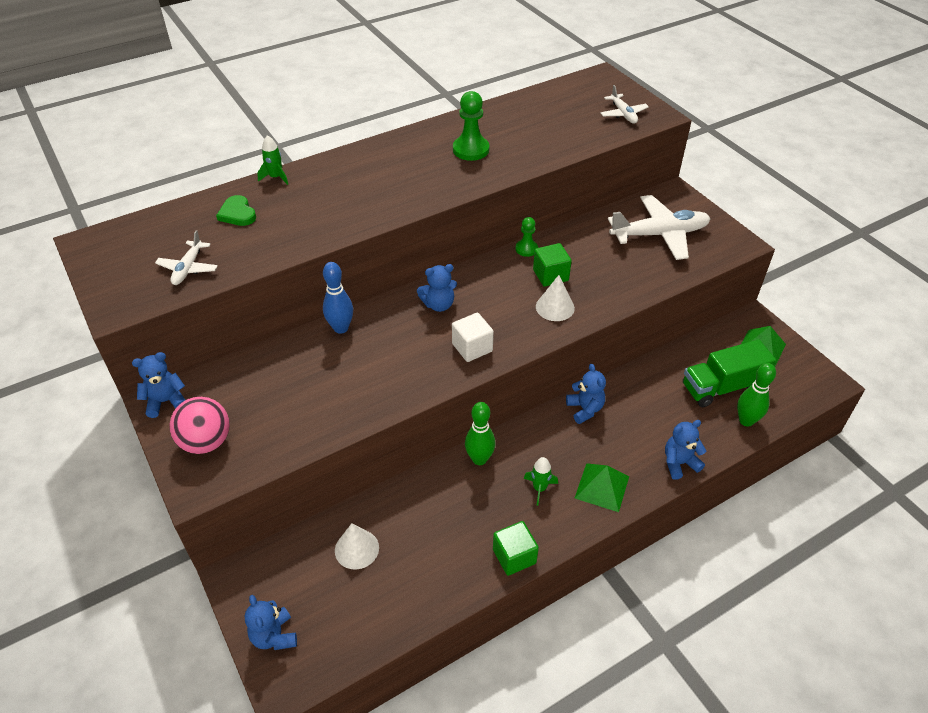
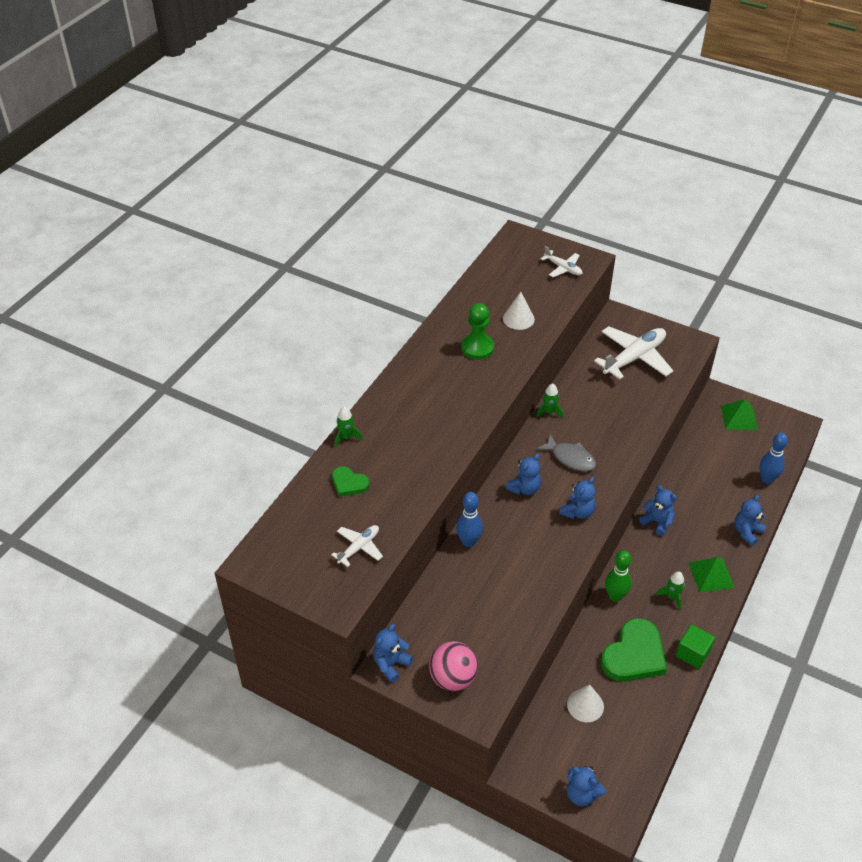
camera: 30 degrees left, 0 degrees up
white plane [155,230,218,285] -> white plane turned 120 degrees counterclockwise [331,525,383,567]
white cube [452,313,494,362] -> blue teddy bear [559,477,596,519]
green pawn [516,217,538,257] -> green rocket [536,383,563,418]
green cube [533,243,572,287] -> none
white cone [536,275,575,321] -> white cone moved to [503,292,535,330]
green truck [683,339,776,407] -> none
green bowling pin [737,363,776,427] -> blue bowling pin [759,433,788,484]
none -> grey fish [536,434,596,471]
none -> green heart [601,618,667,682]

